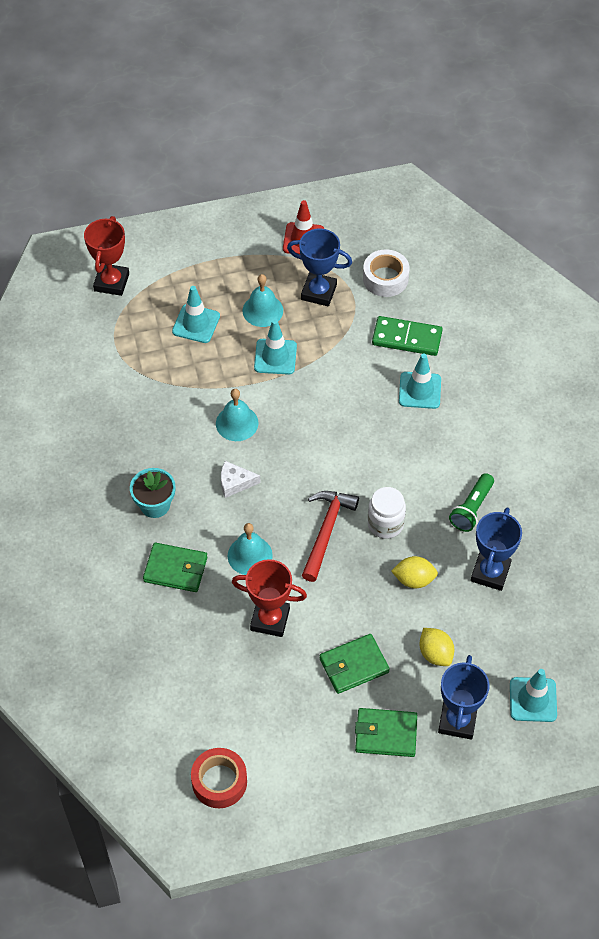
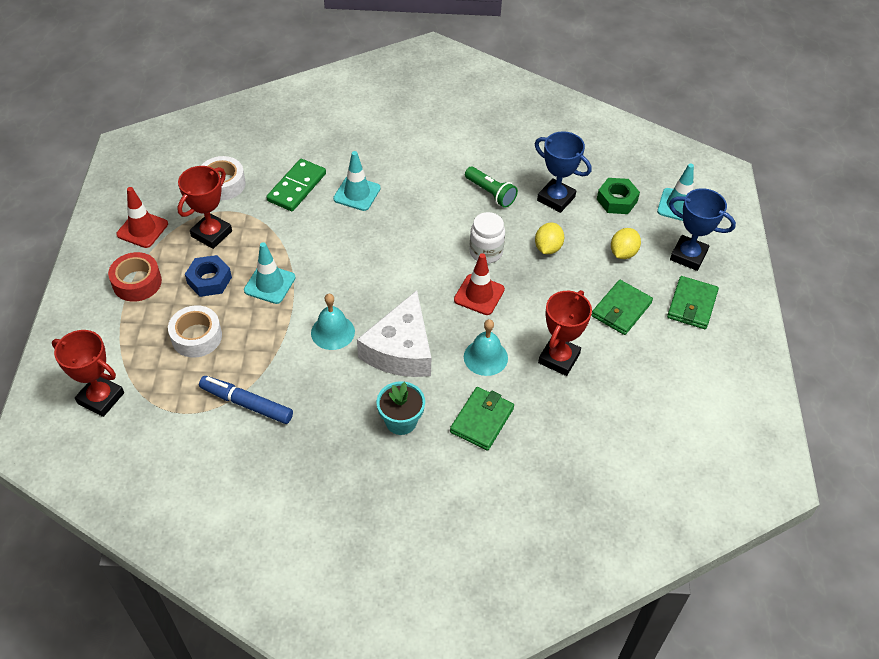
camera: 75 degrees left, 5 degrees down
turquoise traffic cone [172,286,220,343] -> white tape [168,305,222,358]
red tape [191,748,247,808] -> red tape moved to [108,252,162,302]
white cheese [221,461,261,498] -> white cheese [357,290,431,377], size x2.13
turquoise bell [243,274,283,327] -> blue nut [185,255,232,297]
blue trophy [287,229,352,306] -> red trophy [177,166,232,249]
red hammer [302,491,359,582] -> red traffic cone [454,253,505,315]
green wallet [320,634,390,694] -> green wallet turned 45 degrees clockwise [591,280,653,335]
yellow lemon [419,628,454,666] -> yellow lemon turned 45 degrees counterclockwise [611,228,641,259]
none -> blue marker [199,376,293,424]
none -> green nut [597,178,640,214]

